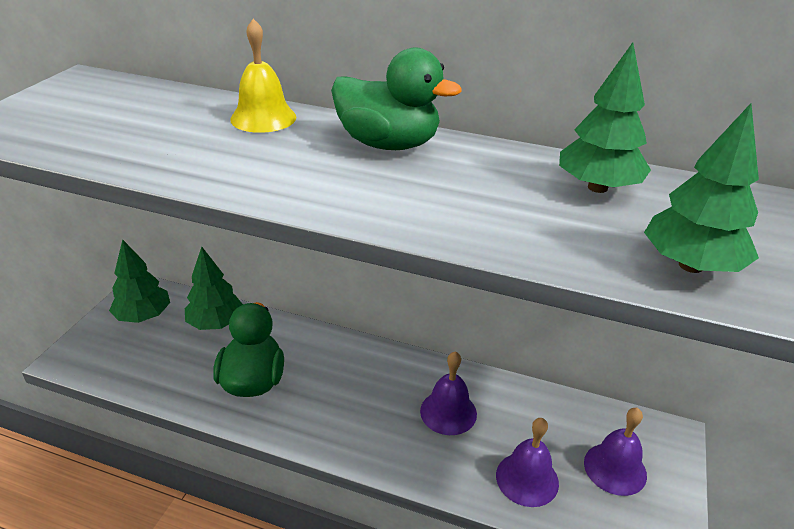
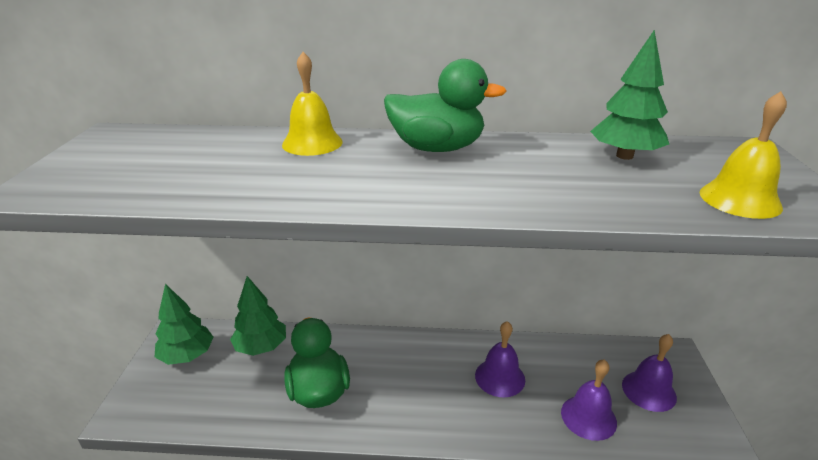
camera: 15 degrees left, 5 degrees down
green tree [644,103,759,273] -> yellow bell [700,91,787,219]

